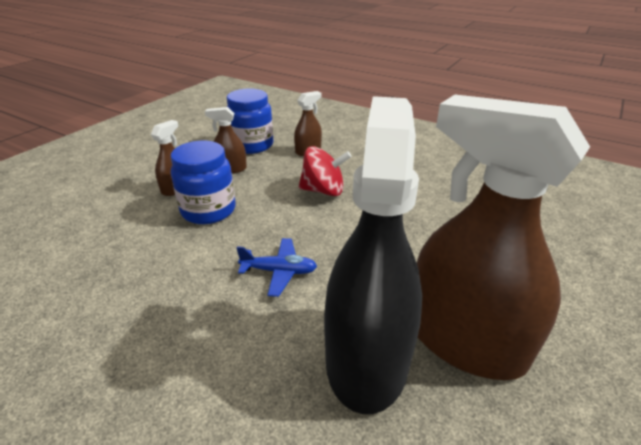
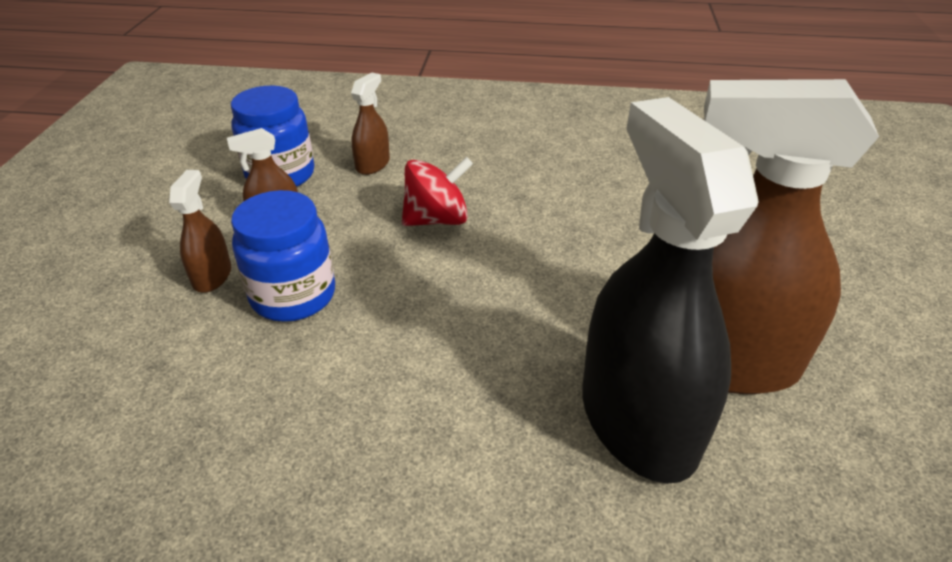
camera: 25 degrees left, 5 degrees up
blue plane [237,238,317,297] -> none

